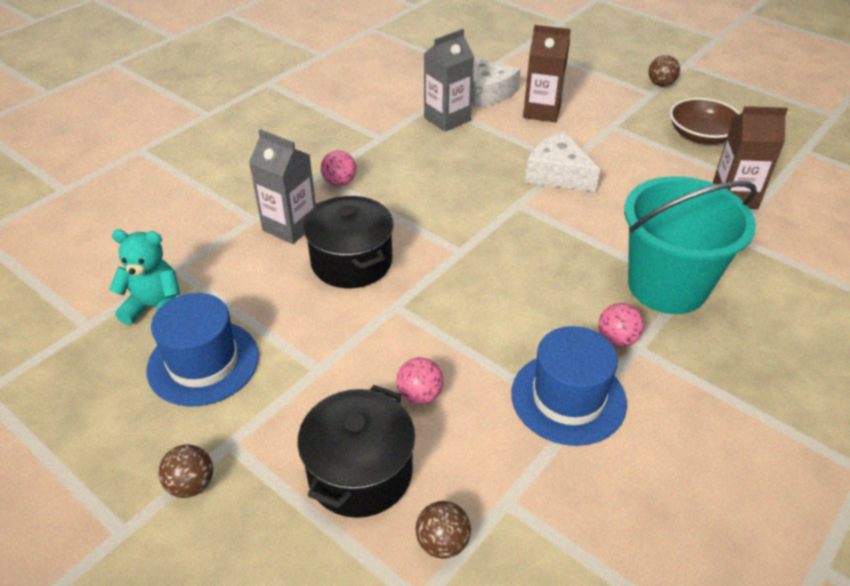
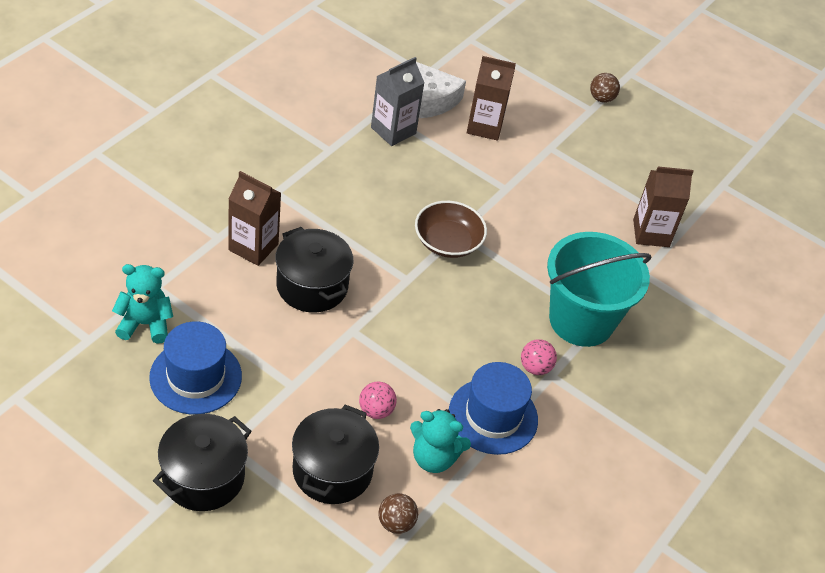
camera: 10 degrees left, 5 degrees up
brown ball [159,444,213,498] -> black pot [153,414,251,511]
grey carton [249,129,316,244] -> brown carton [228,171,281,266]
pink ball [321,150,356,186] -> none
white cheese [525,132,600,192] -> none
brown bowl [670,98,741,144] -> brown bowl moved to [415,201,487,258]
none -> turquoise teddy bear [410,409,471,473]

